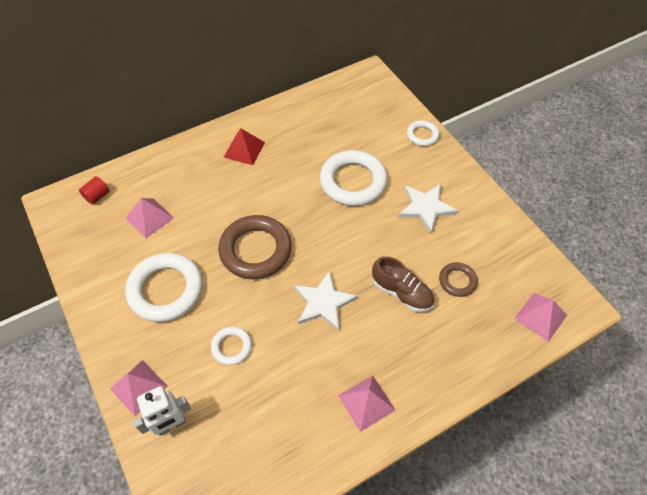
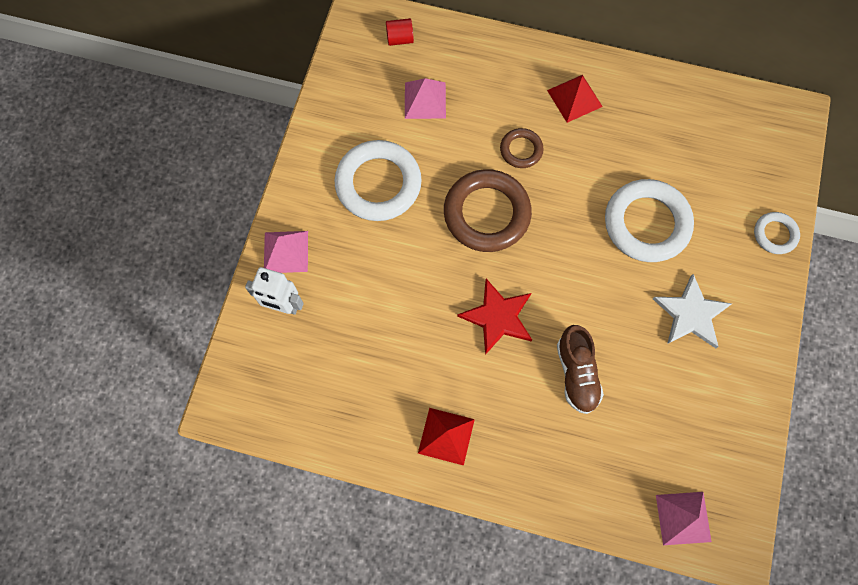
camera: 45 degrees right, 15 degrees up
white ring [211,326,252,365] -> none
white star [294,271,358,331] -> red star [457,279,532,355]
pink pyramid [338,375,395,432] -> red pyramid [418,408,475,466]
brown ring [439,262,478,297] -> brown ring moved to [500,128,543,168]

